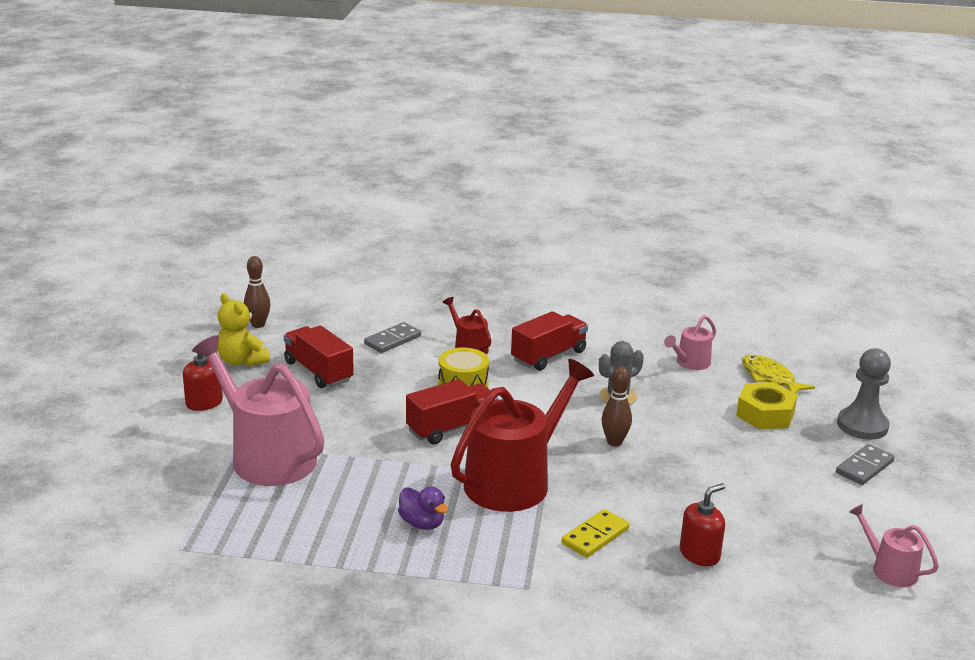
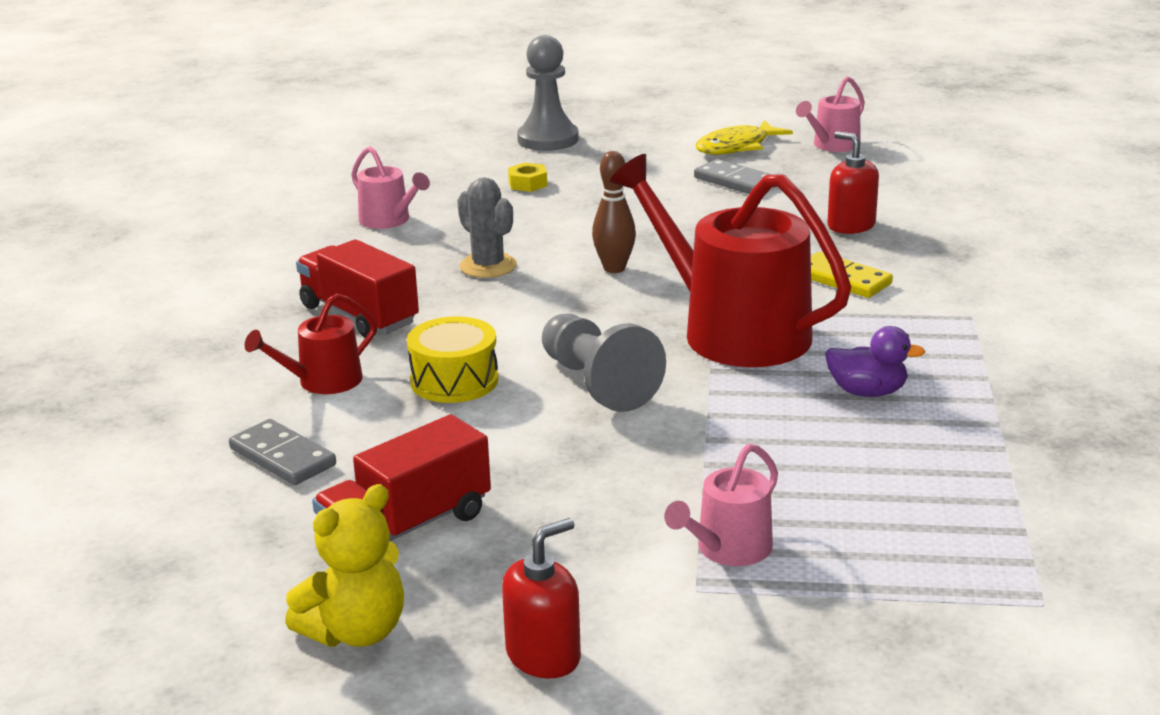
camera: 90 degrees left, 0 degrees up
pink watering can [192,335,324,486] -> pink watering can [664,444,778,566], size x0.48
brown bowling pin [244,256,270,328] -> none
purple duck [398,486,448,530] -> purple duck turned 60 degrees clockwise [825,326,925,397]
red truck [406,379,498,444] -> grey pawn [542,314,666,412]
yellow nut [736,382,797,429] -> yellow nut [508,163,547,192], size x0.52
yellow fish [742,355,815,394] -> yellow fish moved to [696,120,793,155]
grey domino [836,444,895,485] -> grey domino moved to [694,159,772,194]

